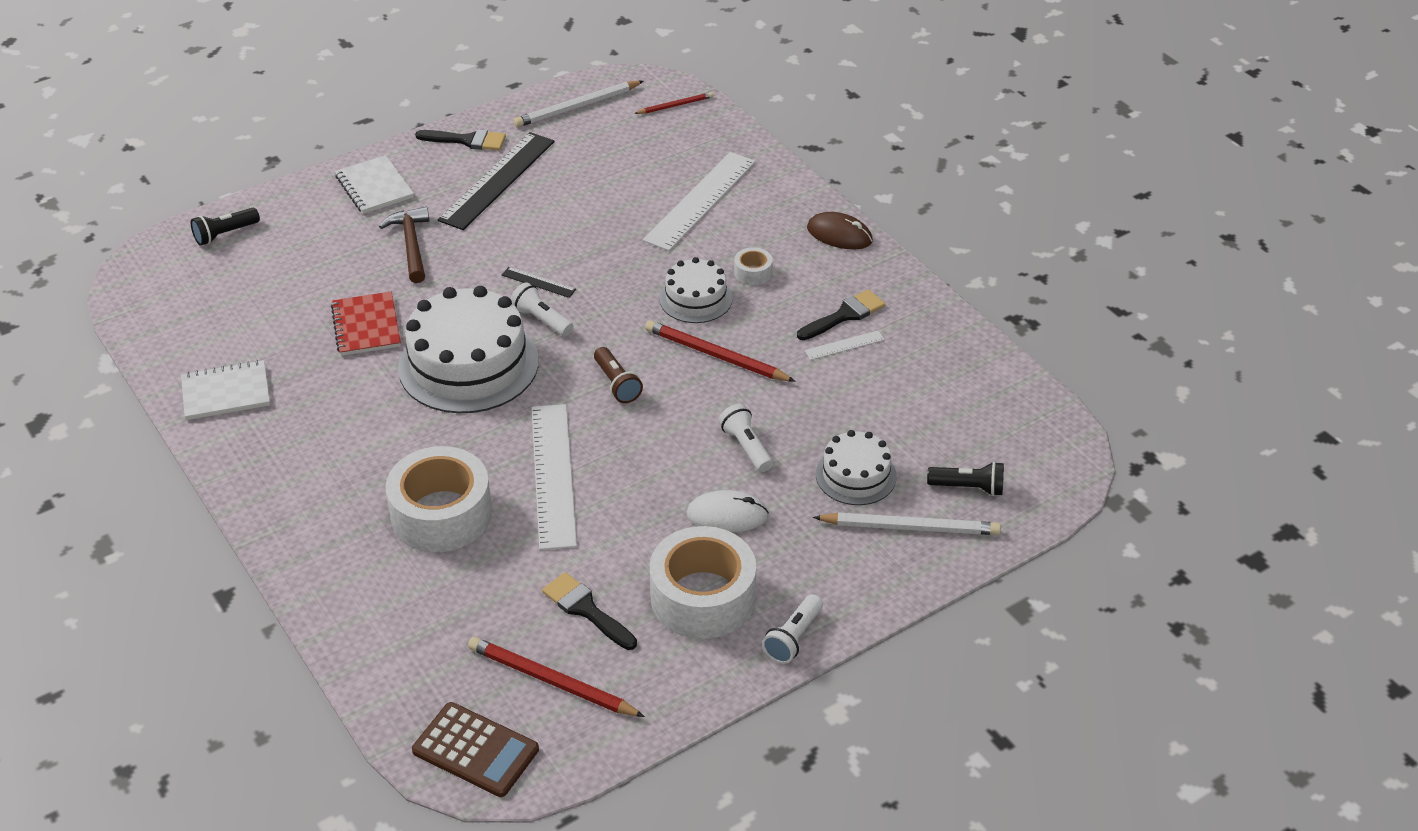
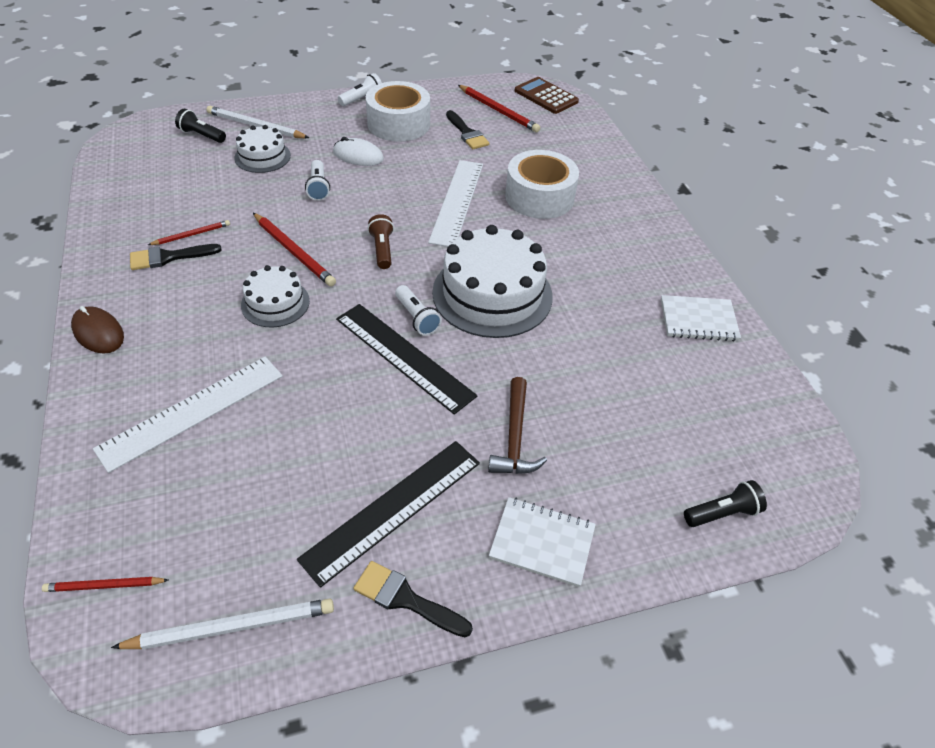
camera: 165 degrees left, 5 degrees up
red notebook [331,291,401,356] -> none
white notebook [335,155,414,214] -> white notebook turned 60 degrees counterclockwise [489,497,596,587]
black ruler [502,267,576,298] -> black ruler [336,304,477,415], size x2.26
white tape [734,247,773,286] -> none
white ruler [805,330,885,360] -> red pencil [148,220,230,245]

